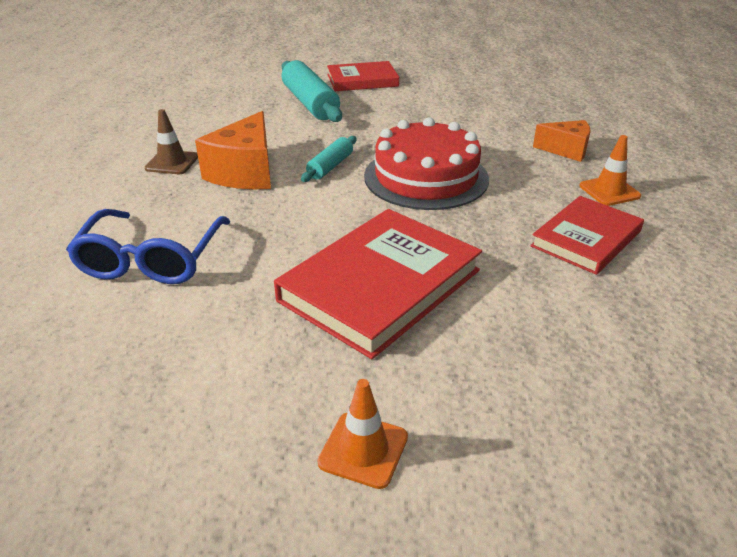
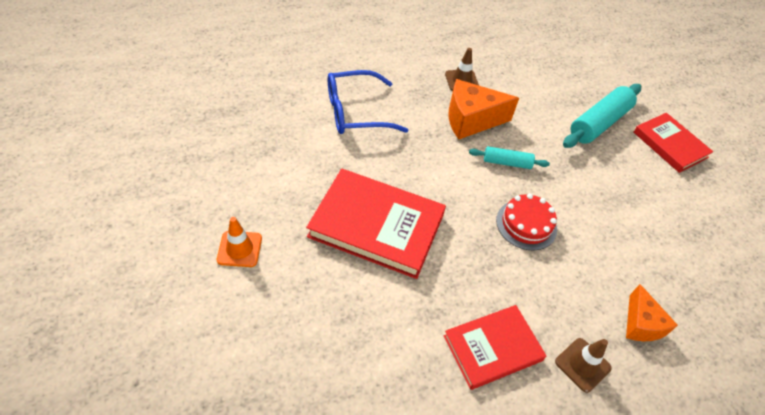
camera: 65 degrees right, 15 degrees up
red cake [364,117,489,210] -> red cake [496,193,557,250], size x0.59
red book [530,196,644,275] -> red book turned 45 degrees counterclockwise [444,305,546,390]
orange traffic cone [579,135,641,206] -> brown traffic cone [555,338,612,393]

